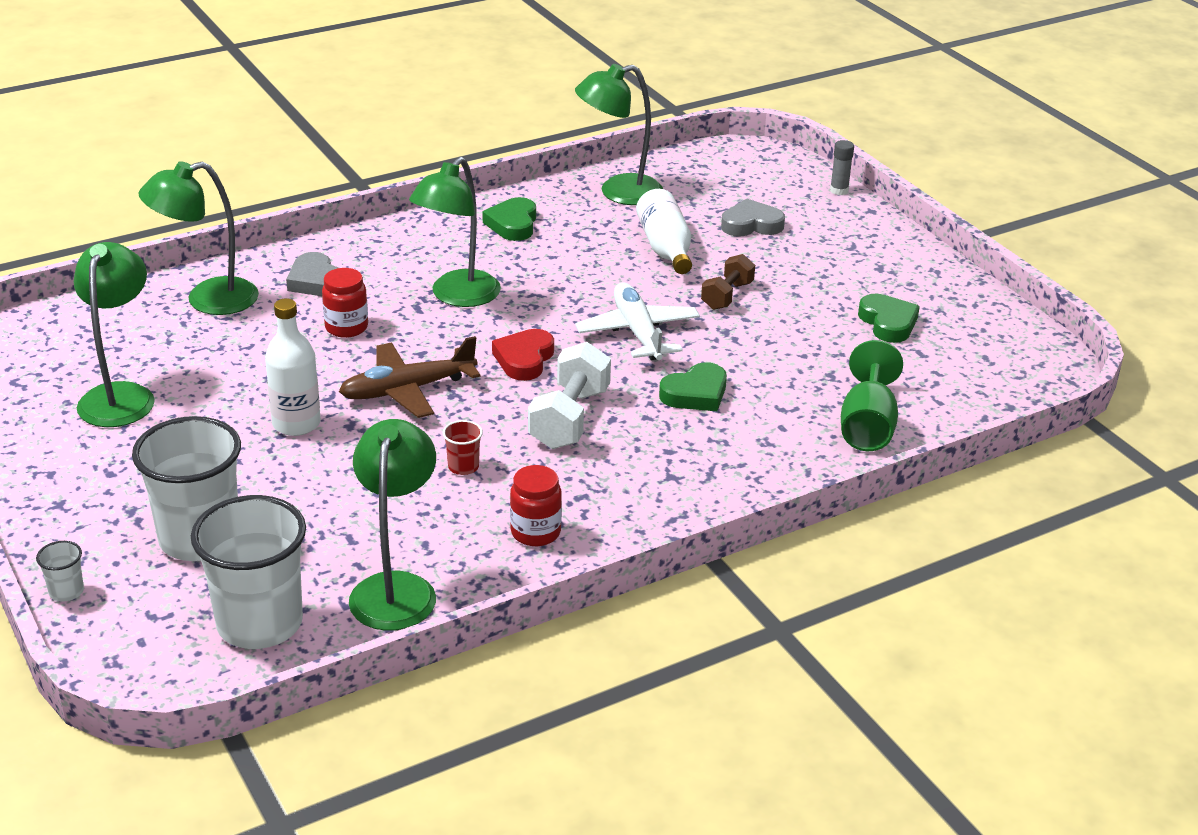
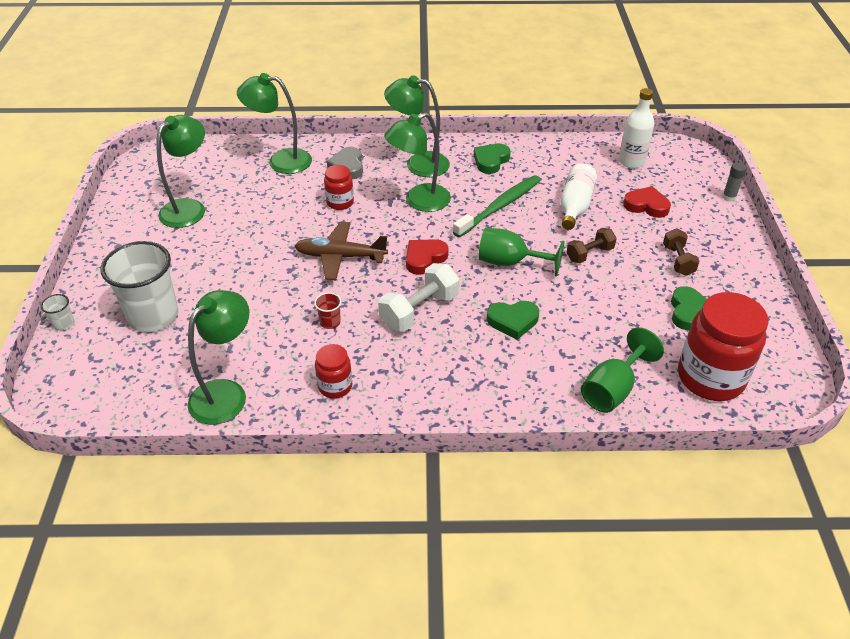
camera: 30 degrees right, 10 degrees up
white cup [191,495,306,649] -> none
white bottle [265,299,321,436] -> white bottle moved to [619,88,654,168]
green lamp [575,64,663,205] -> green lamp moved to [384,75,450,177]
white plane [575,282,700,360] -> green goblet [478,228,564,277]
grey heart [721,199,785,236] -> red heart [623,186,671,218]
none -> green toothbrush [453,175,541,237]
none -> brown dumbbell [663,228,700,276]
none -> red jar [678,292,769,401]

